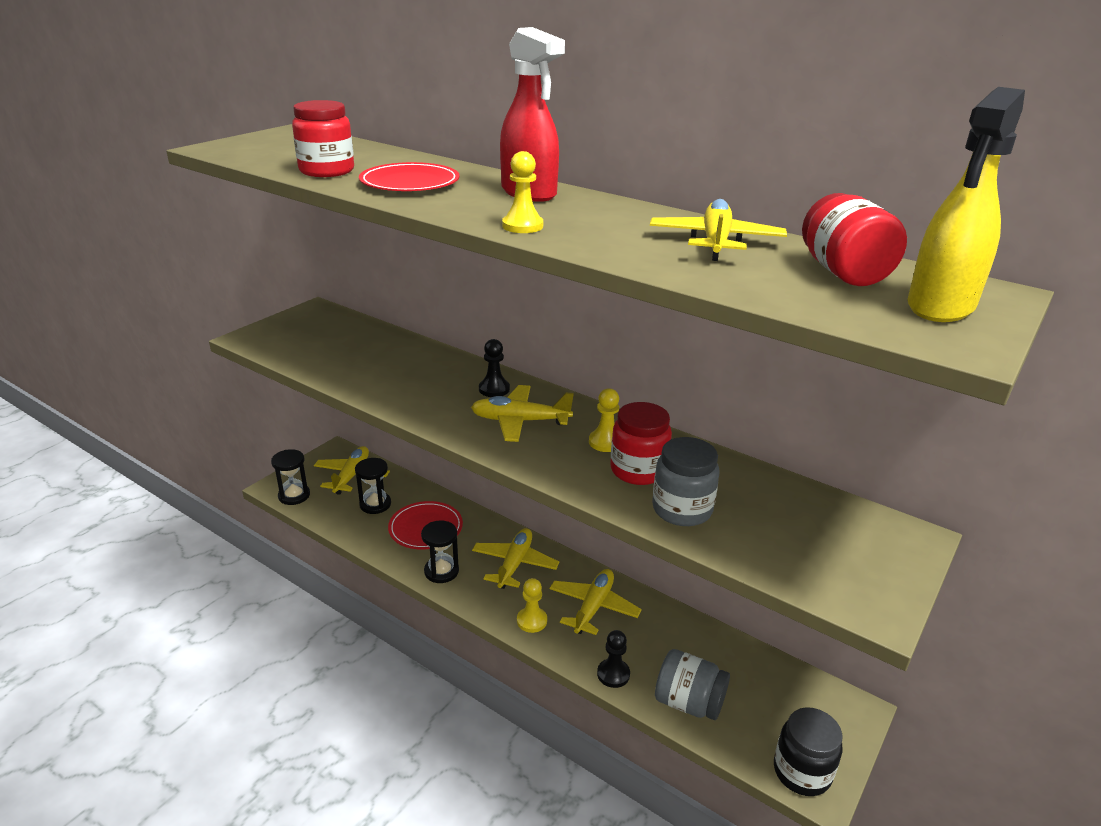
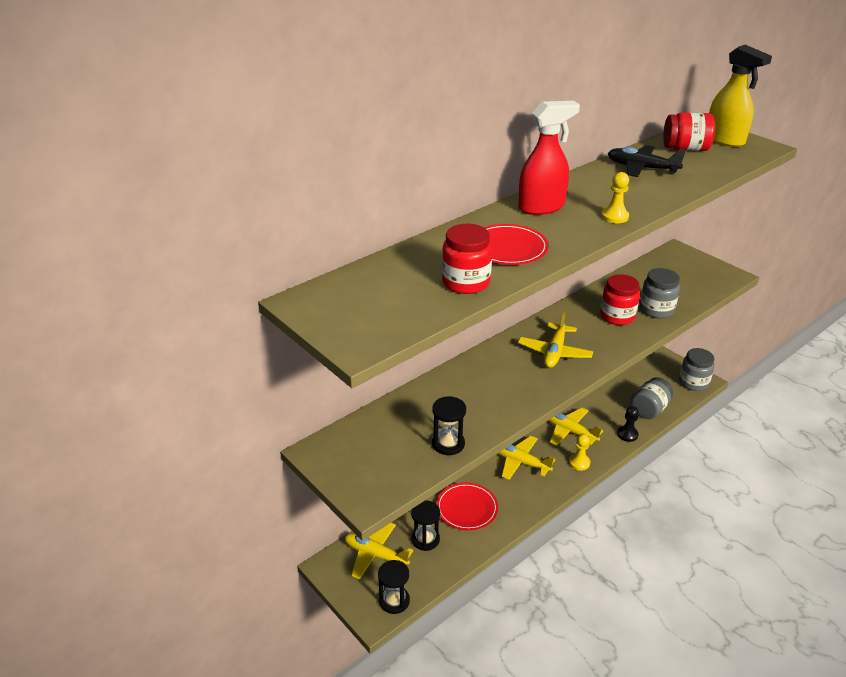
camera: 75 degrees left, 5 degrees up
black hourglass [421,521,459,583] -> black hourglass moved to [432,396,466,455]
black pawn [479,339,510,397] -> none
yellow pawn [589,388,619,452] -> none
yellow plane [650,199,787,261] -> black plane [608,145,686,177]
black jar [774,707,843,796] -> grey jar [679,348,714,391]

